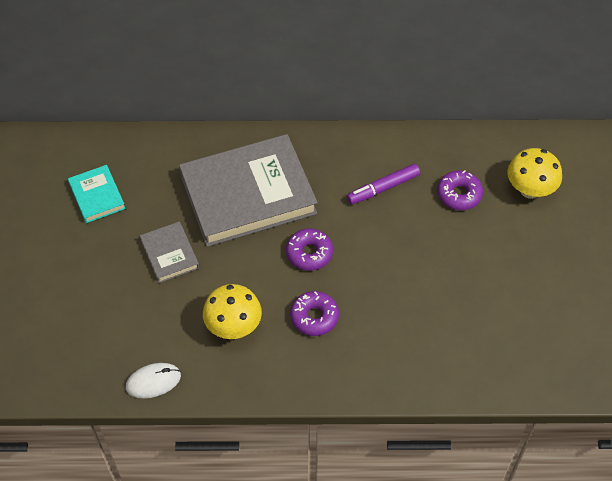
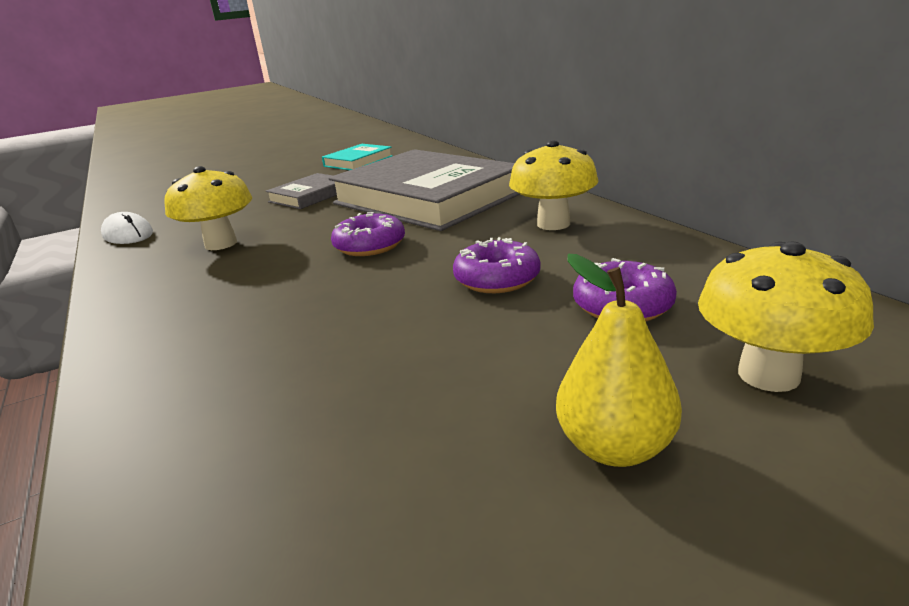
camera: 65 degrees right, 30 degrees down
purple donut [290,291,339,336] -> purple donut moved to [453,237,541,293]
purple marker [347,164,420,205] -> none
none -> yellow mushroom [509,140,598,230]
none -> yellow pear [556,254,682,467]

